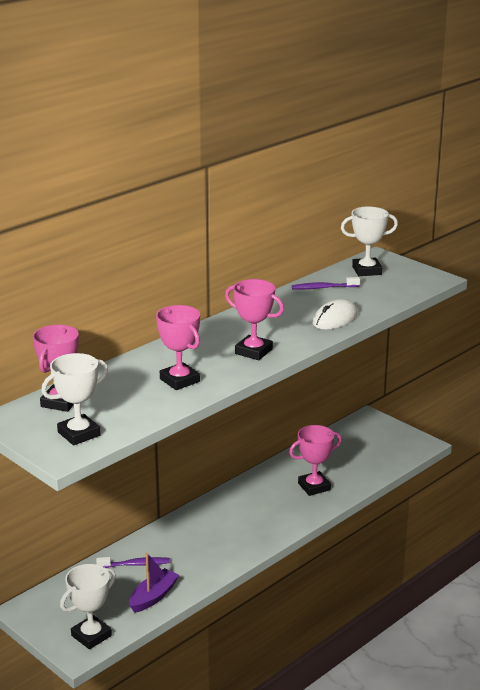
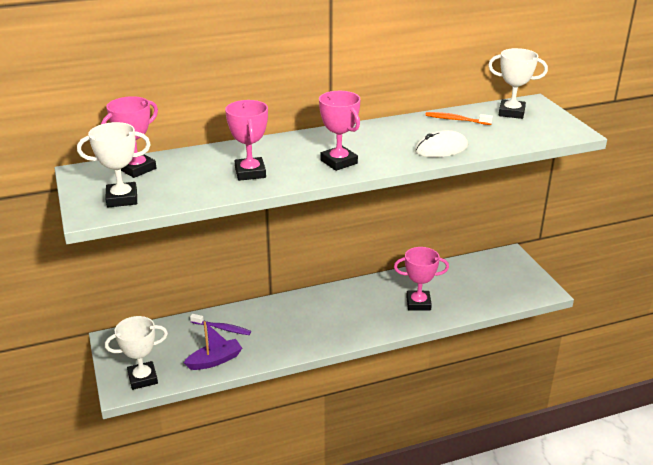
camera: 25 degrees right, 5 degrees up
purple toothbrush [292,277,360,289] -> orange toothbrush [425,112,493,125]

